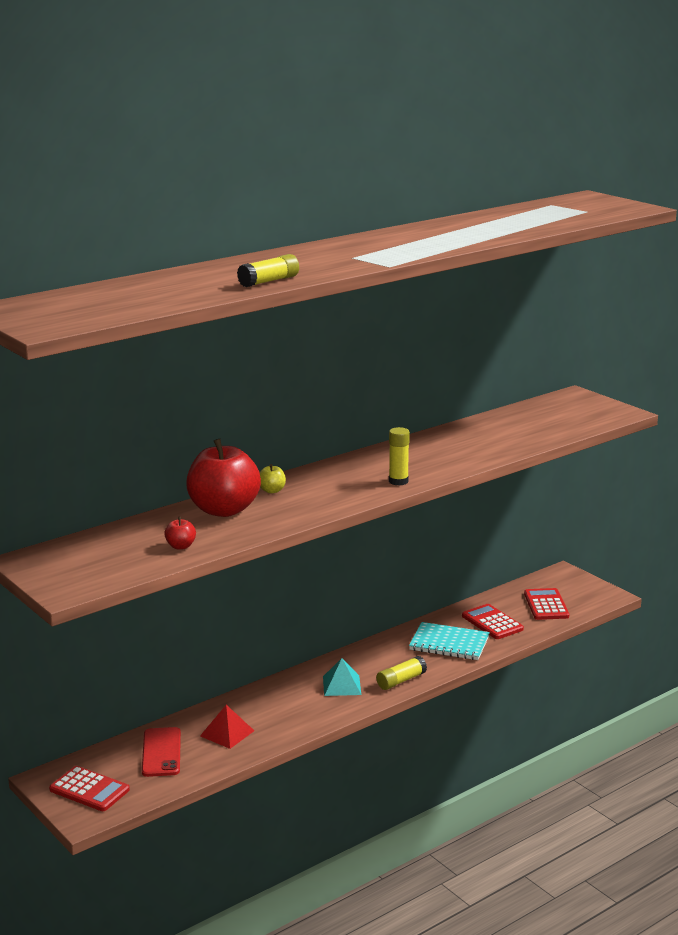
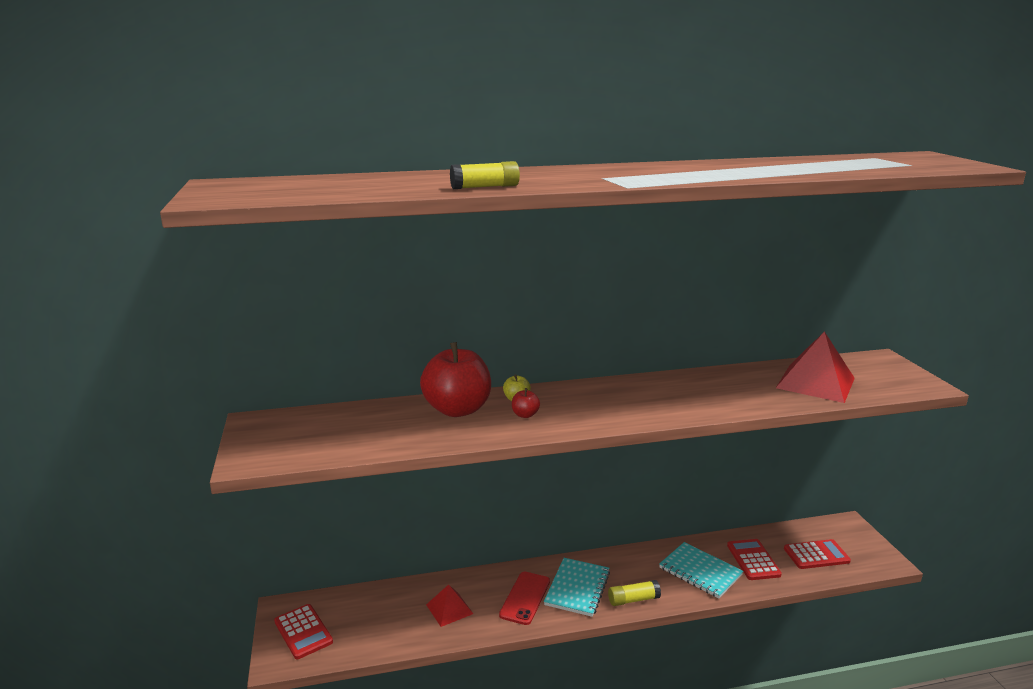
camera: 25 degrees right, 0 degrees up
red phone [142,727,181,777] -> red phone moved to [499,572,550,625]
red apple [164,517,196,550] -> red apple moved to [512,388,540,418]
turquoise pyramid [323,658,361,696] -> turquoise notebook [544,558,610,617]
yellow glue stick [389,427,410,486] -> none
red calculator [524,588,569,620] -> red calculator turned 60 degrees clockwise [784,539,851,569]
none -> red pyramid [776,331,855,403]

